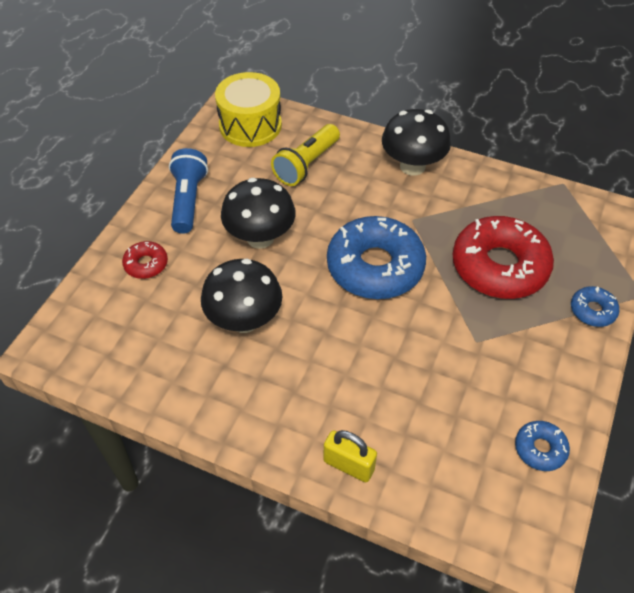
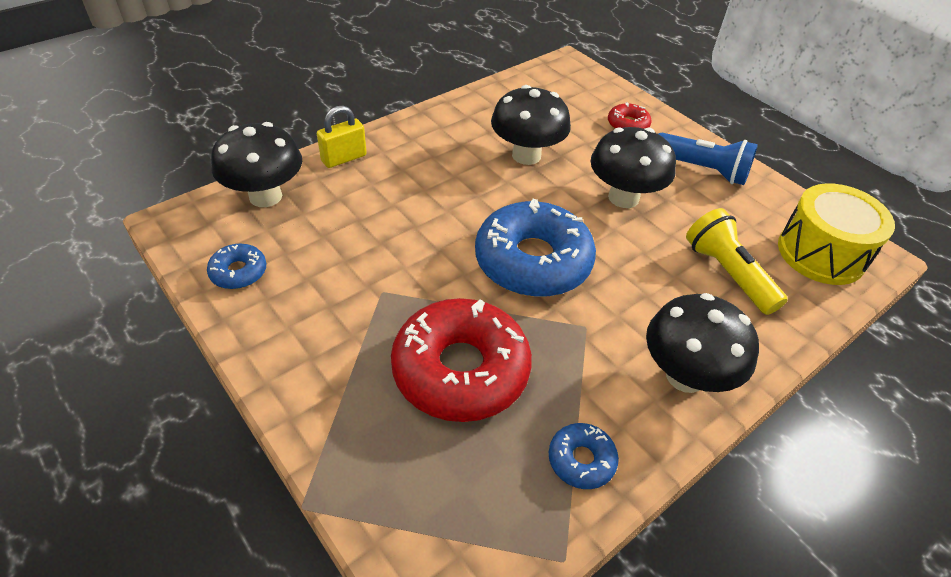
camera: 115 degrees right, 5 degrees down
blue donut [571,286,619,327] -> blue donut moved to [549,423,619,489]
none -> black mushroom [211,122,302,207]

